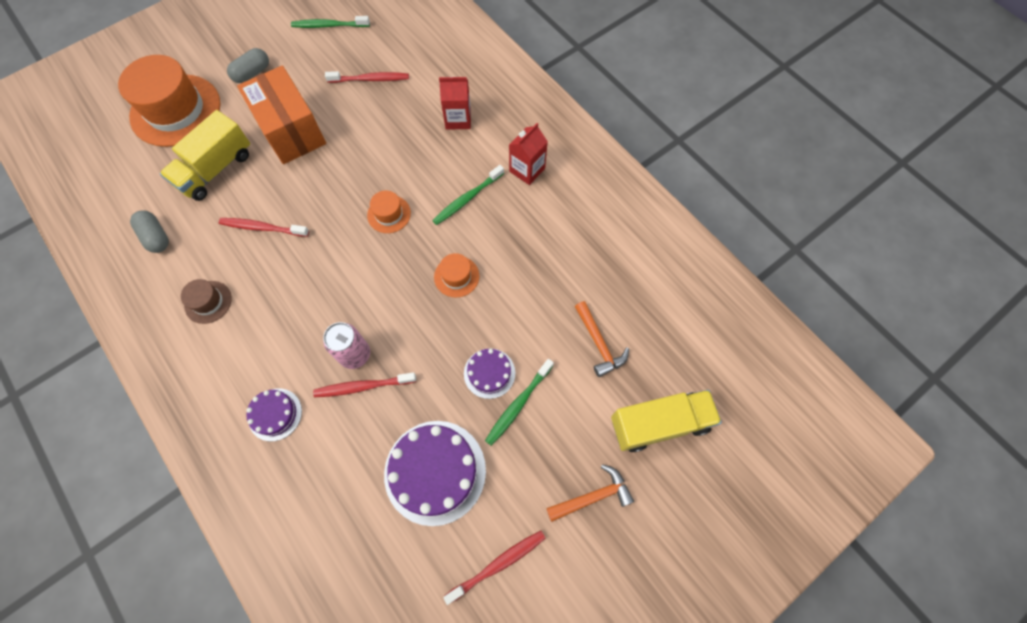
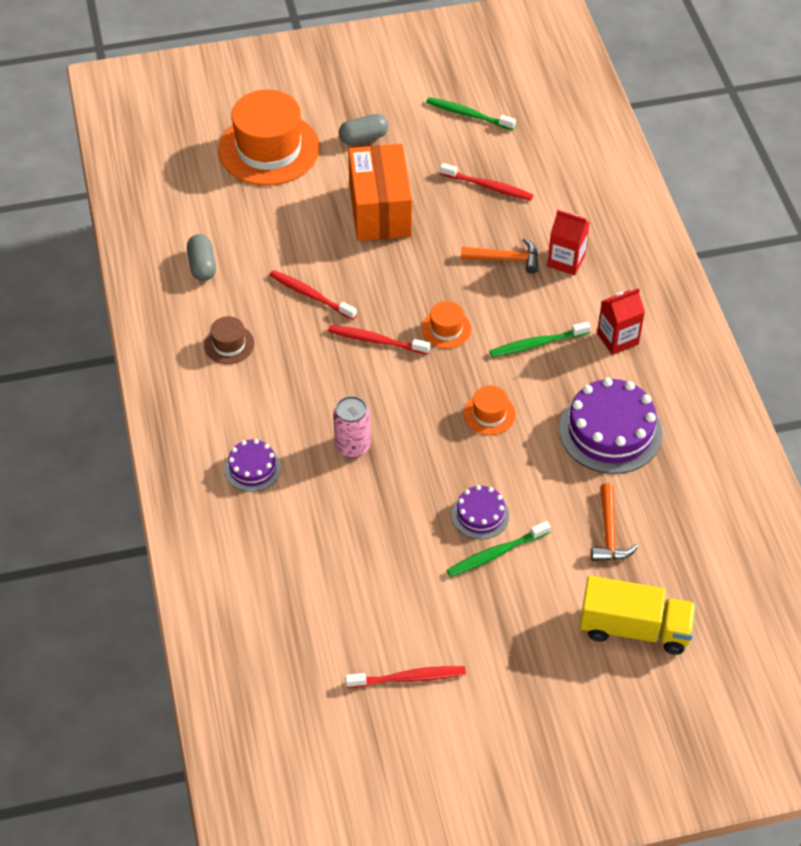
camera: 25 degrees right, 15 degrees down
yellow truck [160,110,250,201] -> none
red toothbrush [313,372,416,397] -> red toothbrush moved to [328,325,430,354]
purple cake [384,421,486,526] -> purple cake moved to [559,377,662,474]
orange hammer [546,464,634,522] -> orange hammer moved to [461,238,538,274]

